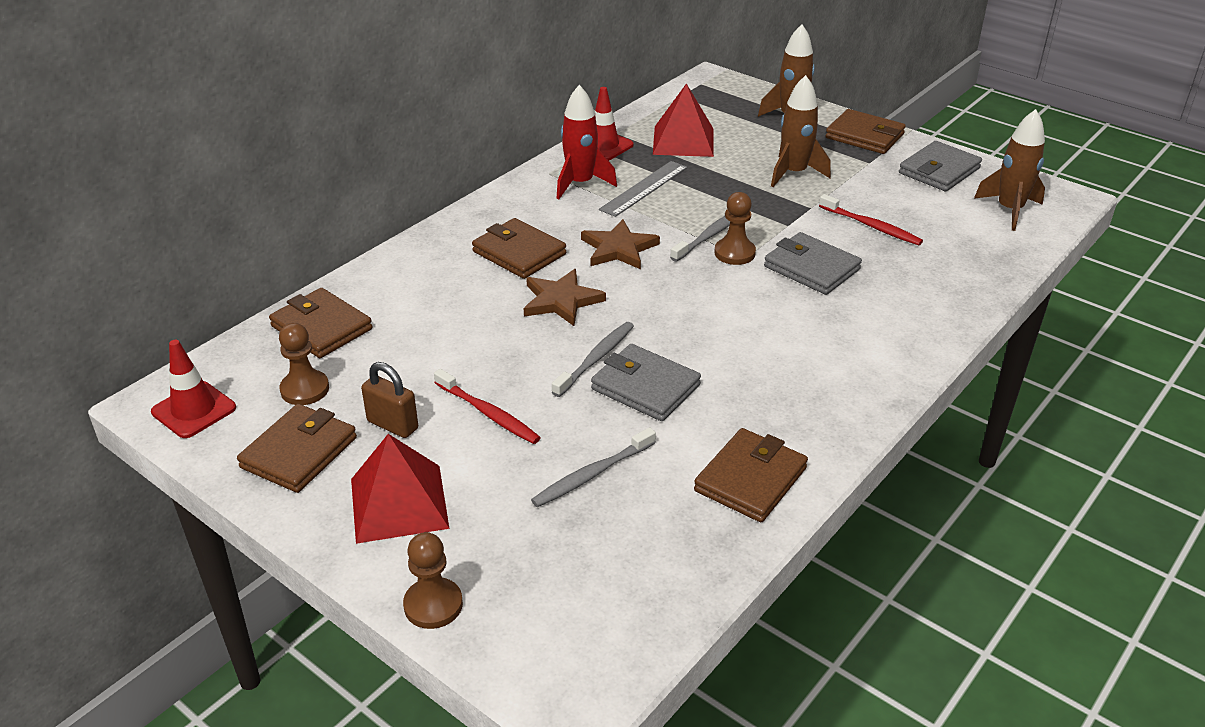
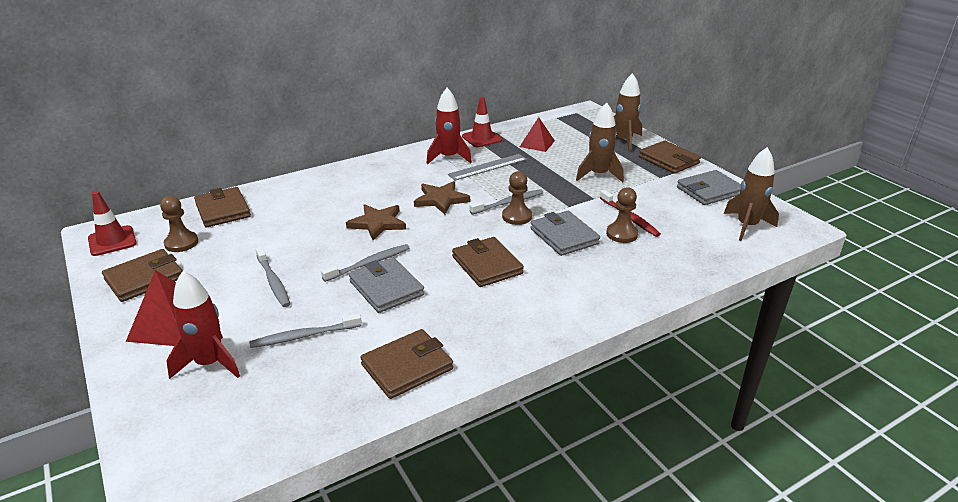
camera: 20 degrees right, 5 degrees down
brown padlock [361,362,418,438] -> none
brown pawn [403,532,463,629] -> brown pawn moved to [606,187,638,243]
red toothbrush [434,369,541,444] -> grey toothbrush [256,247,290,307]
brown wallet [472,218,566,279] -> brown wallet moved to [452,237,524,287]
red pyramid [653,83,714,157] -> red pyramid [520,117,555,152], size x0.66
none -> red rocket [166,271,240,379]

